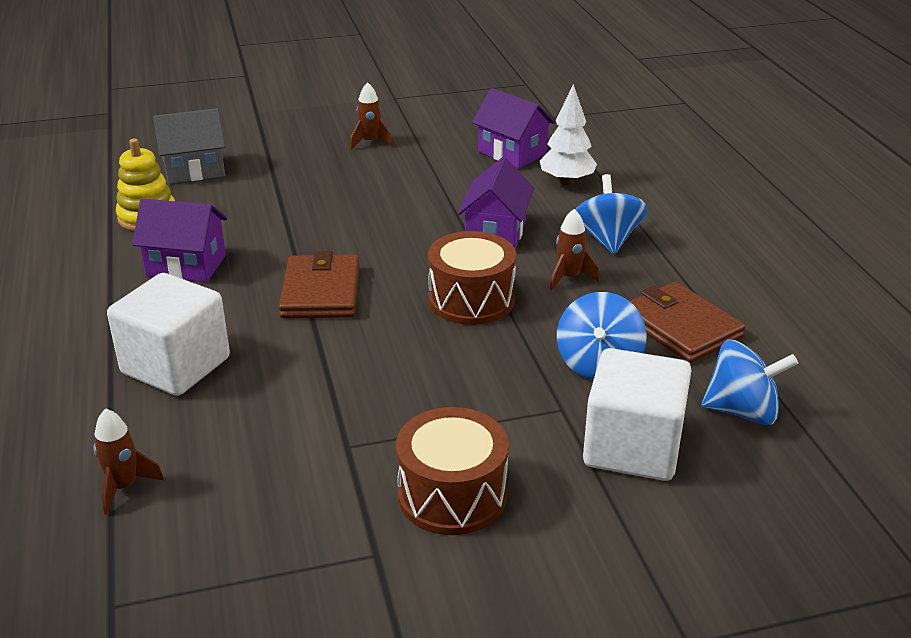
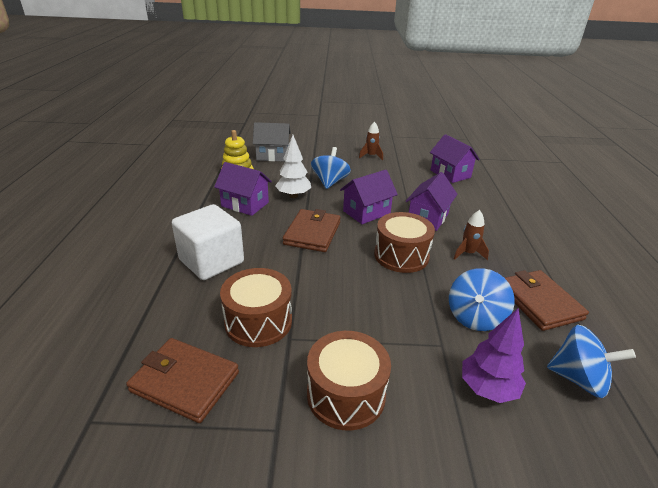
camera: 15 degrees right, 0 degrees up
brown rocket [93,408,164,515] -> none
white tree [540,84,597,185] -> white tree moved to [275,135,311,198]
blue spinning top [575,174,648,254] -> blue spinning top moved to [311,147,351,189]
white cube [583,348,692,481] -> purple tree [462,308,526,403]
none -> brown wallet [126,338,239,423]
none -> brown drum [220,268,292,347]
none -> purple house [340,170,398,224]

